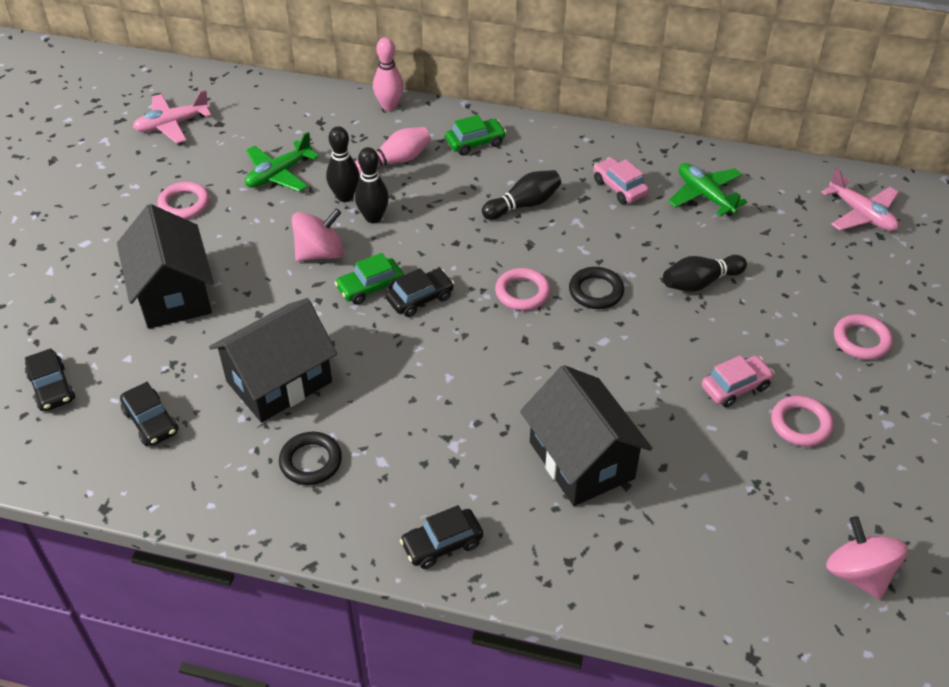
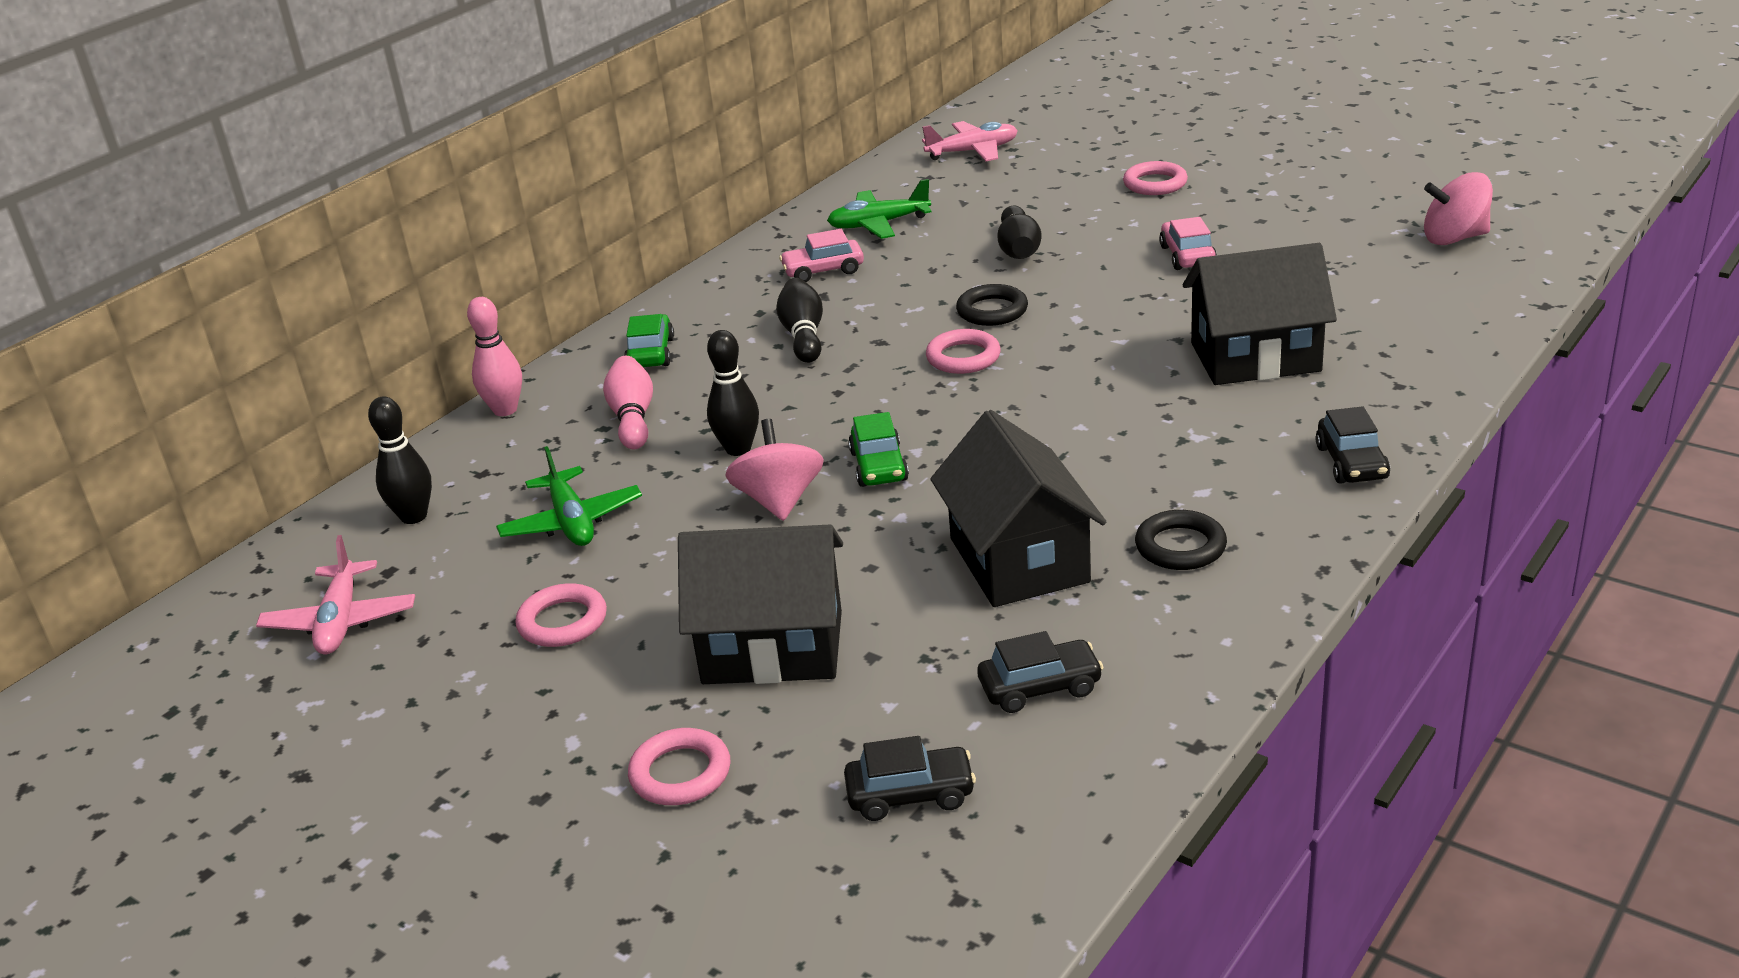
camera: 65 degrees left, 15 degrees down
black bowling pin [326,126,360,202] -> black bowling pin moved to [368,396,432,524]
black car [386,268,454,317] -> none
pink ring [771,395,834,447] -> pink ring moved to [628,728,730,805]

